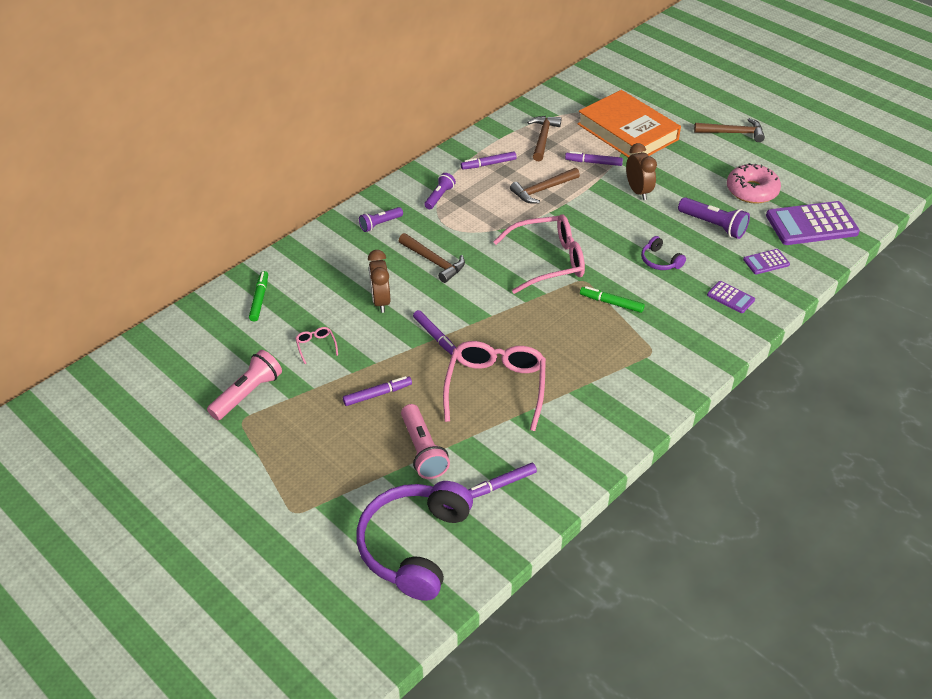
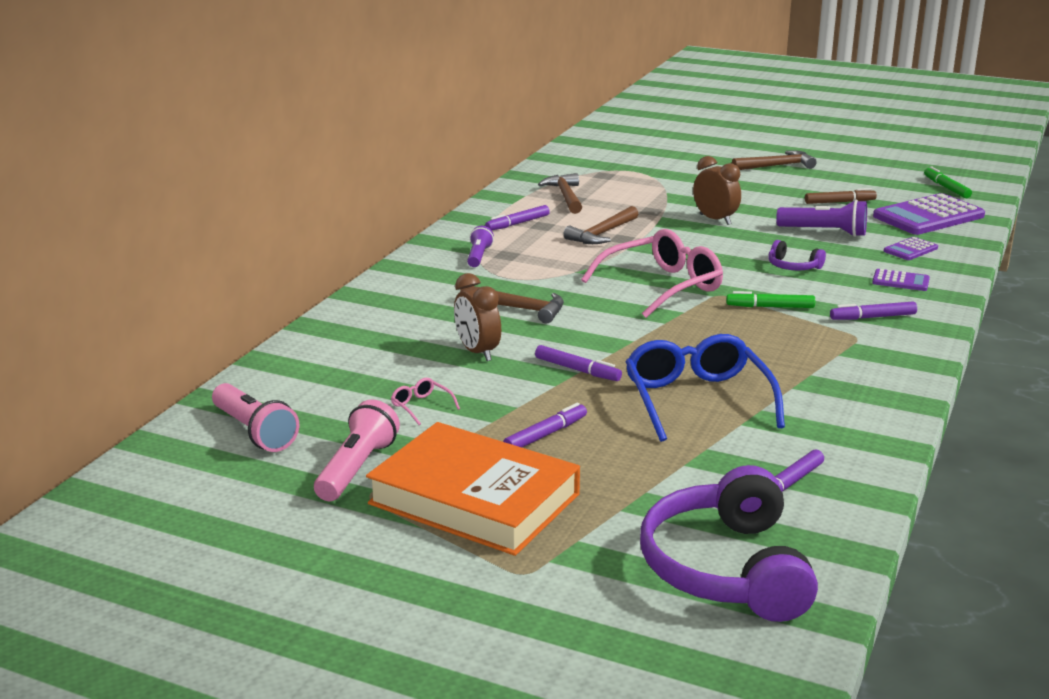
camera: 20 degrees left, 20 degrees down
green marker [249,271,268,321] -> green marker moved to [924,166,972,198]
purple flashlight [359,207,403,232] -> none
pink flashlight [401,404,450,479] -> pink flashlight moved to [212,383,299,452]
pink glasses [443,341,546,431] -> blue glasses [625,334,785,442]
purple marker [565,151,623,166] -> purple marker moved to [830,302,917,320]
orange book [578,90,681,158] -> orange book moved to [366,422,580,556]
pink donut [727,163,781,204] -> brown marker [805,188,877,204]

